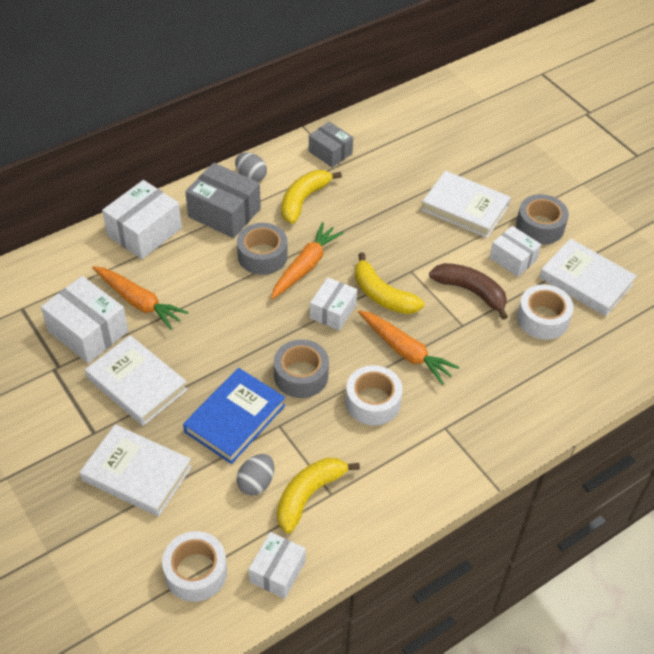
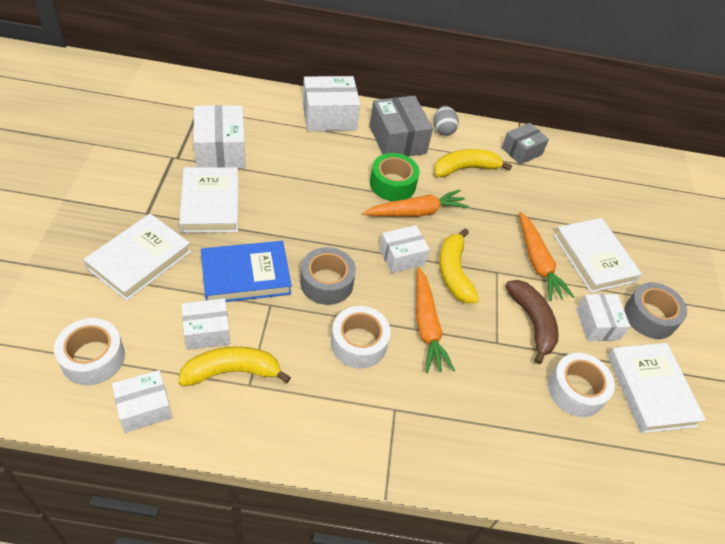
camera: 35 degrees right, 0 degrees up
white book [80,424,192,517] -> white book turned 60 degrees clockwise [84,214,191,301]
orange carrot [92,266,188,330] -> orange carrot moved to [519,212,574,301]
grey egg [236,454,274,496] -> white box [182,298,230,350]
grey tape [237,223,288,275] -> green tape [370,153,419,201]
grey box [309,122,353,168] -> grey box turned 60 degrees clockwise [502,123,549,165]

